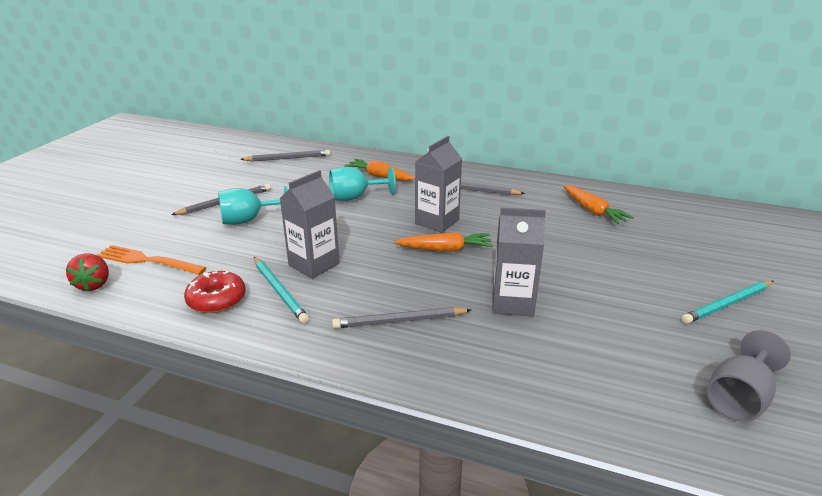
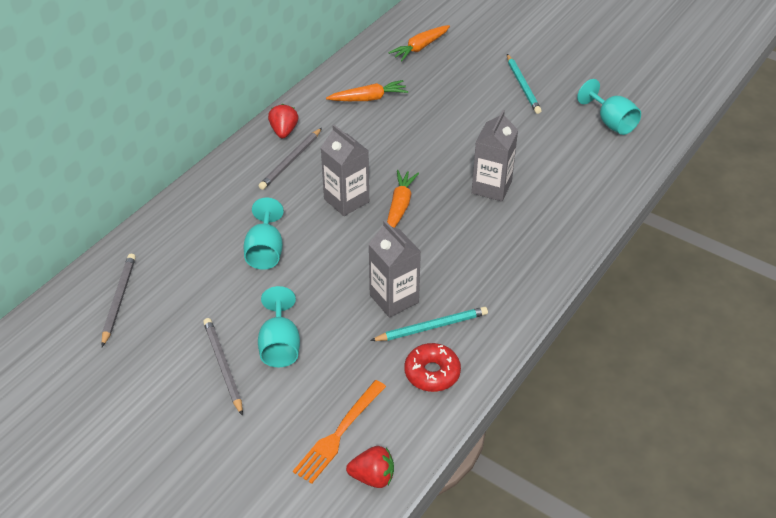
camera: 75 degrees left, 15 degrees up
grey pencil [332,307,471,329] -> none
orange carrot [344,159,415,181] -> orange carrot moved to [388,25,450,61]
grey goblet [707,330,791,422] -> turquoise goblet [577,79,641,135]
none -> red strawberry [268,104,298,138]

